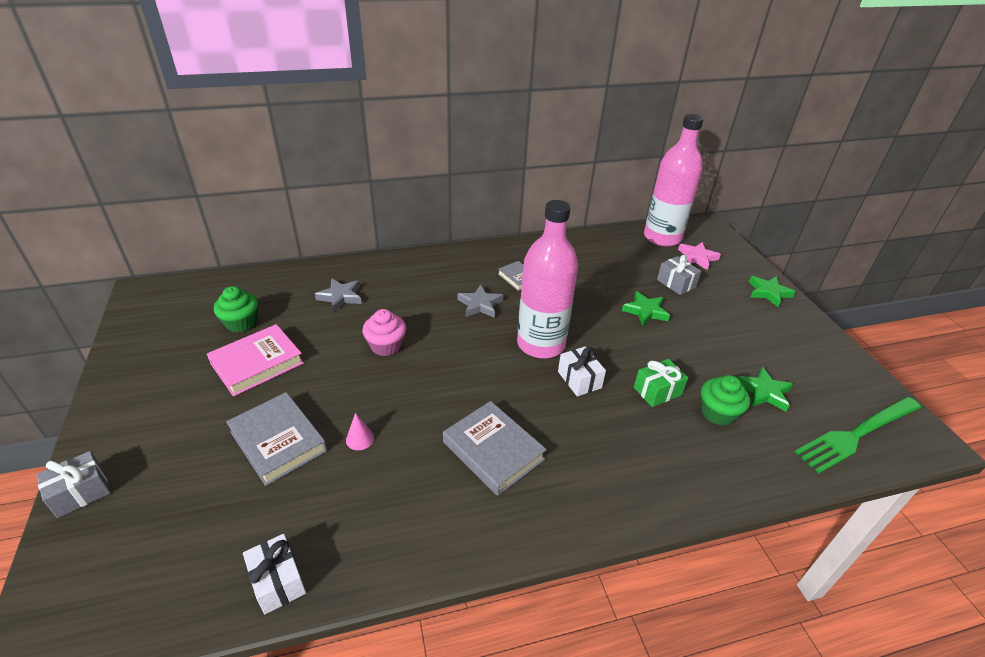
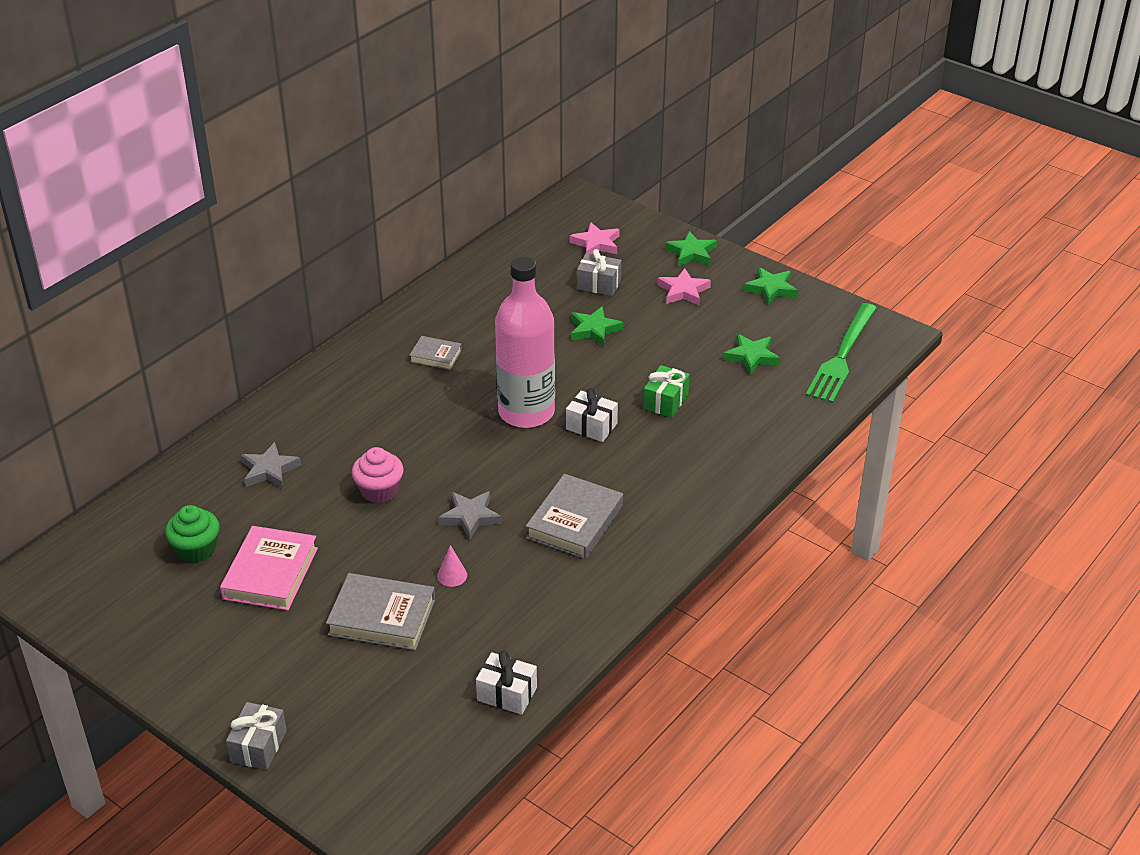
camera: 35 degrees left, 0 degrees up
grey book [443,401,547,496] -> grey book turned 75 degrees counterclockwise [526,474,623,559]
grey star [457,285,504,318] -> grey star moved to [439,491,502,540]
pink bottle [644,114,704,247] -> none
green cupcake [701,375,750,426] -> none
none -> pink star [657,268,711,306]
none -> green star [744,267,798,305]

